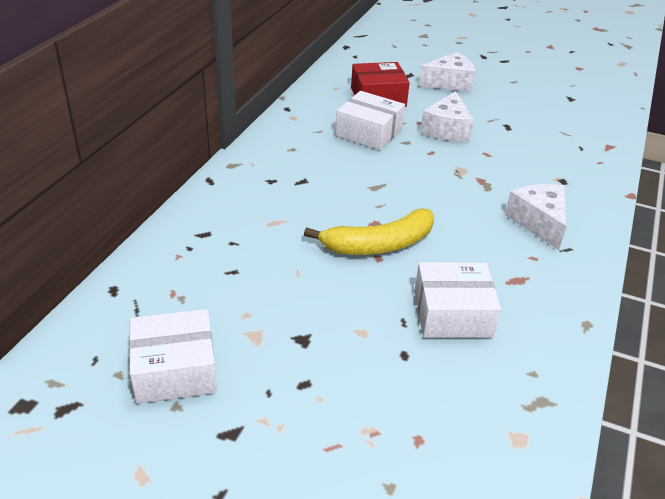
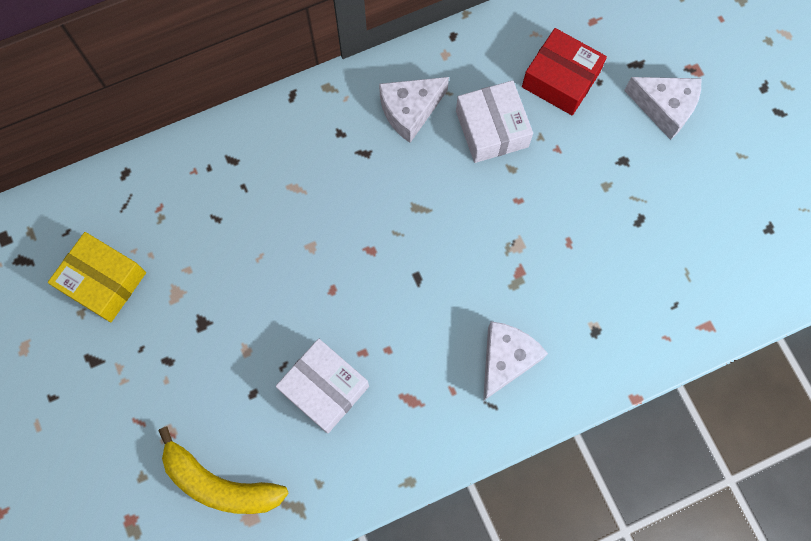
camera: 45 degrees right, 35 degrees up
white box [129,309,217,404] -> yellow box [48,232,146,322]
yellow banana [304,209,434,255] -> yellow banana moved to [158,426,289,514]
white cheese [420,91,474,141] -> white cheese moved to [379,77,449,143]

